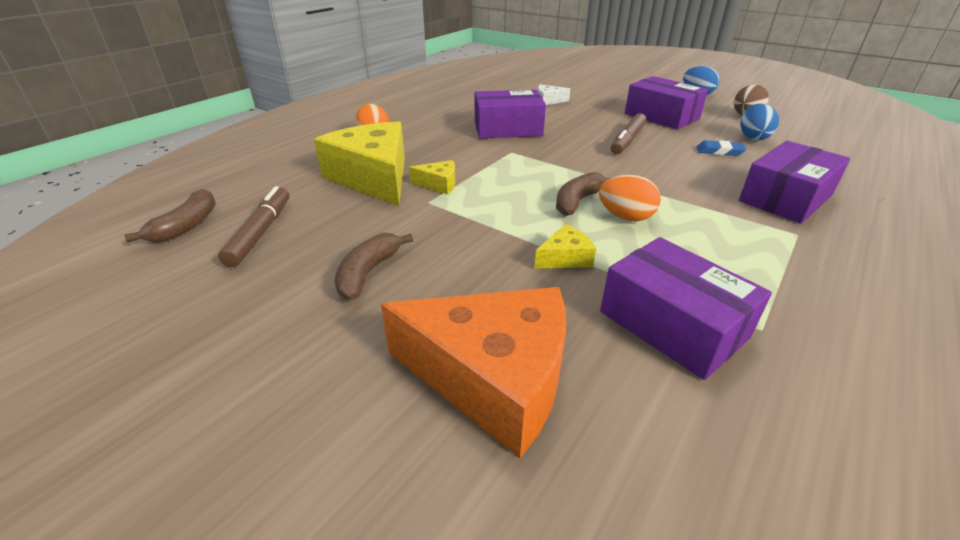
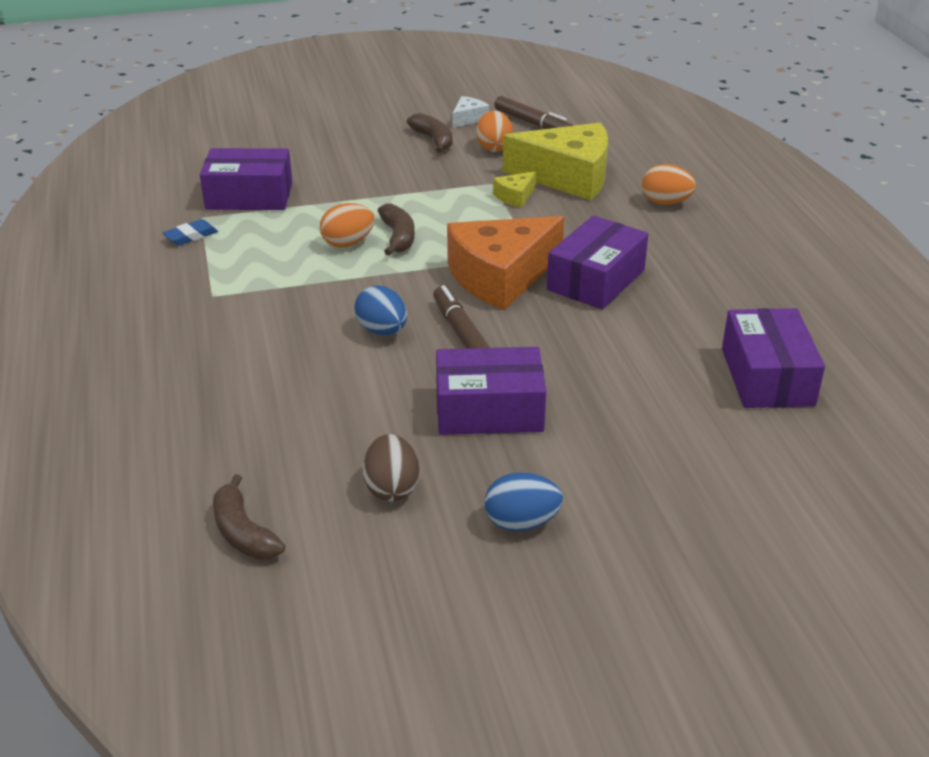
camera: 130 degrees right, 0 degrees up
brown banana [124,189,216,242] -> brown banana moved to [213,474,285,559]
orange cheese [381,287,566,459] -> orange cheese moved to [447,216,564,310]
yellow cheese [534,224,596,269] -> none
white cheese [538,85,570,105] -> white cheese moved to [452,96,489,128]
blue eraser [697,140,747,156] -> blue eraser moved to [162,219,218,245]
purple box [739,141,850,224] -> purple box moved to [722,308,825,408]
blue egg [740,103,779,140] -> blue egg moved to [354,285,407,335]
none -> orange egg [476,111,513,152]

